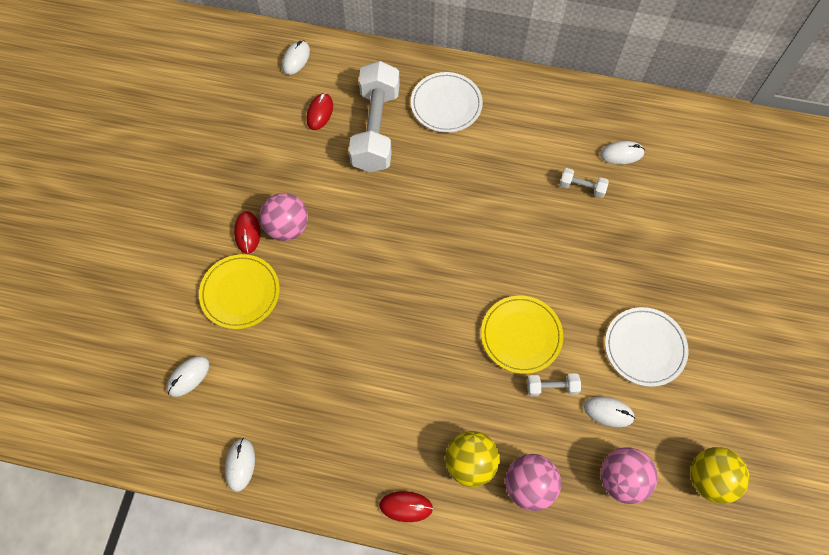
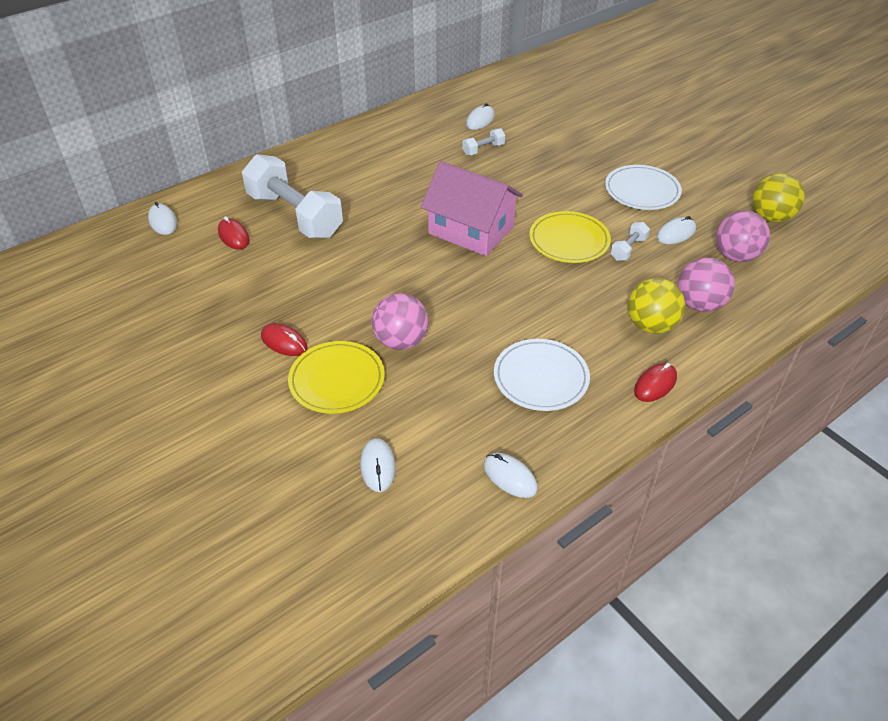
camera: 50 degrees left, 20 degrees down
pink ball [259,193,308,241] -> pink ball moved to [372,293,428,350]
white plate [411,72,483,133] -> white plate moved to [494,339,590,411]
none -> pink house [421,161,523,256]

